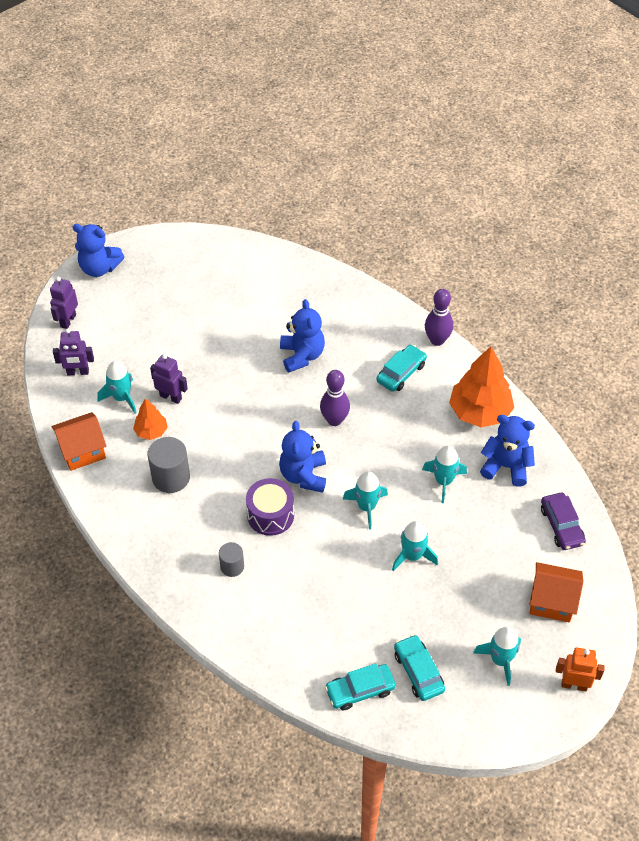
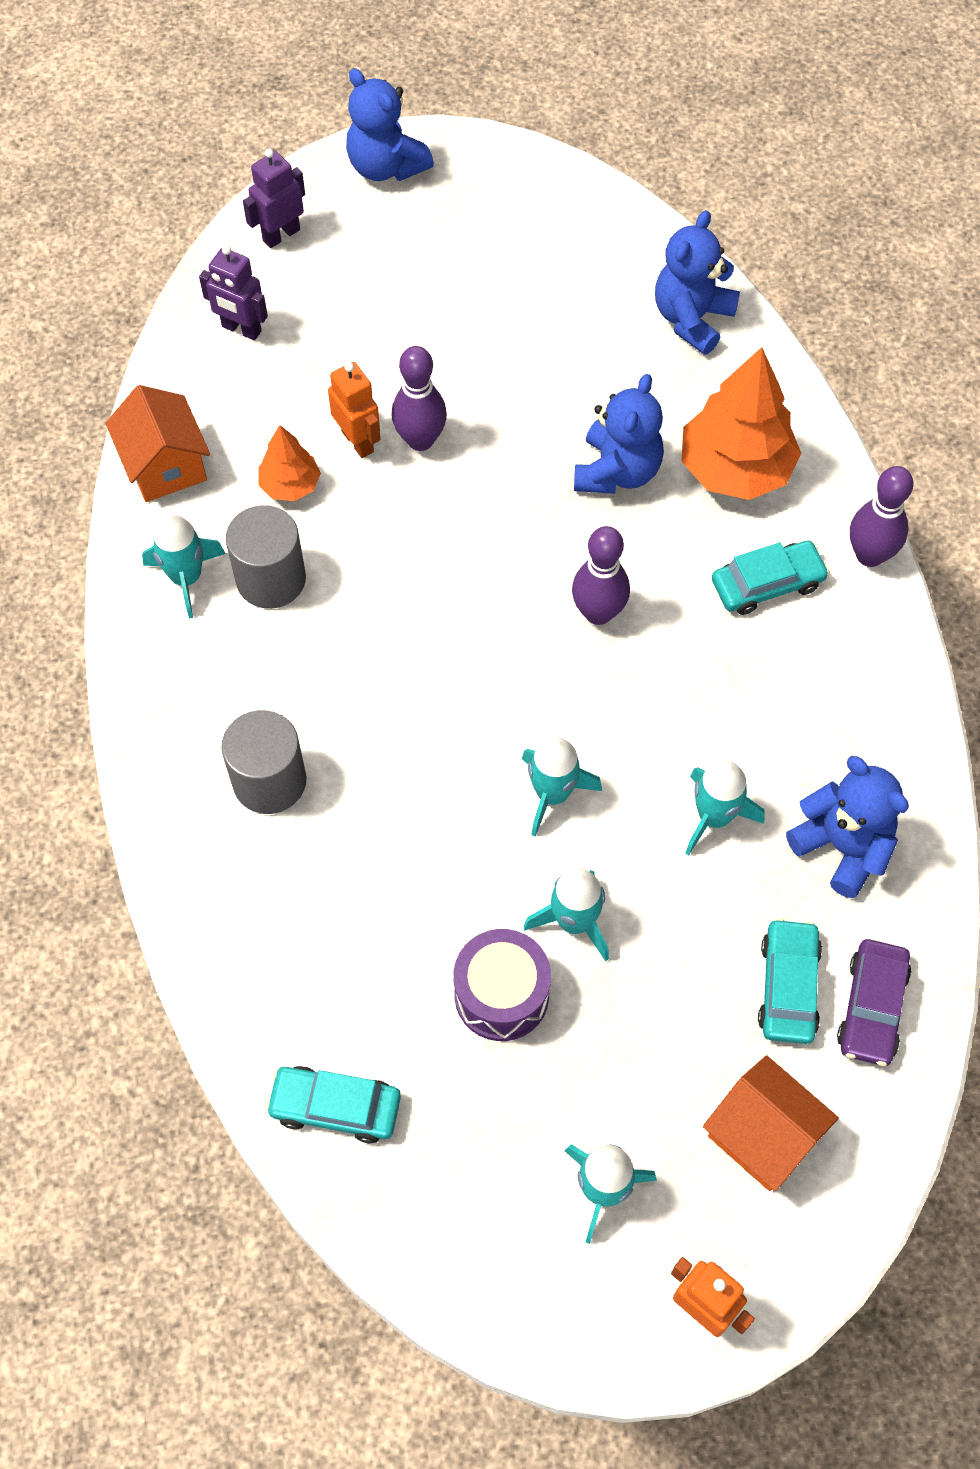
camera: 30 degrees right, 10 degrees up
orange house [51,412,107,471] -> orange house turned 60 degrees clockwise [106,385,210,502]
turquoise rocket [97,361,137,413] -> turquoise rocket moved to [142,514,226,619]
purple robot [150,354,188,404] -> orange robot [328,362,380,458]
grey cylinder [219,542,244,577] -> grey cylinder [221,710,306,814], size x1.66
purple drum [246,478,294,536] -> purple drum moved to [453,929,551,1041]
blue teddy bear [279,421,326,493] -> blue teddy bear moved to [655,210,740,355]
turquoise car [394,634,445,701] -> turquoise car moved to [758,918,822,1044]
orange tree [449,346,514,428] -> orange tree moved to [681,347,801,500]
none -> purple bowling pin [391,346,447,451]

